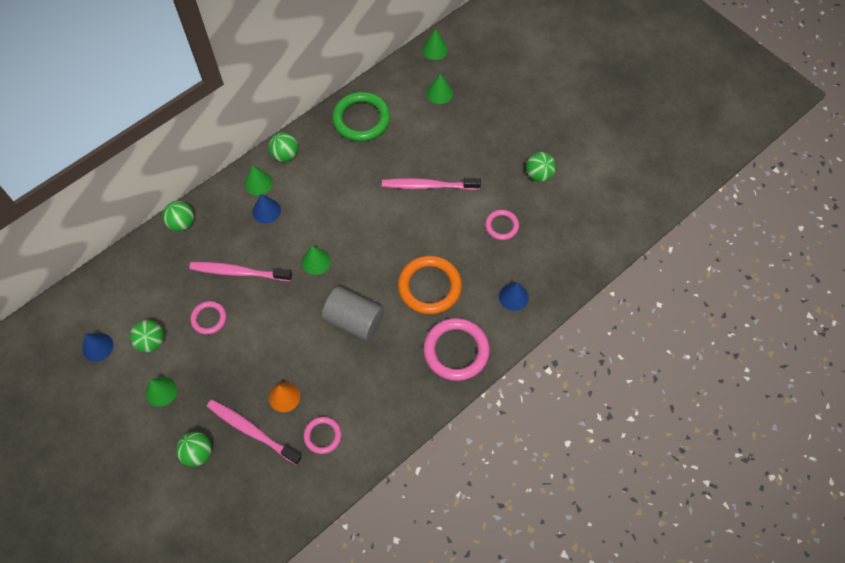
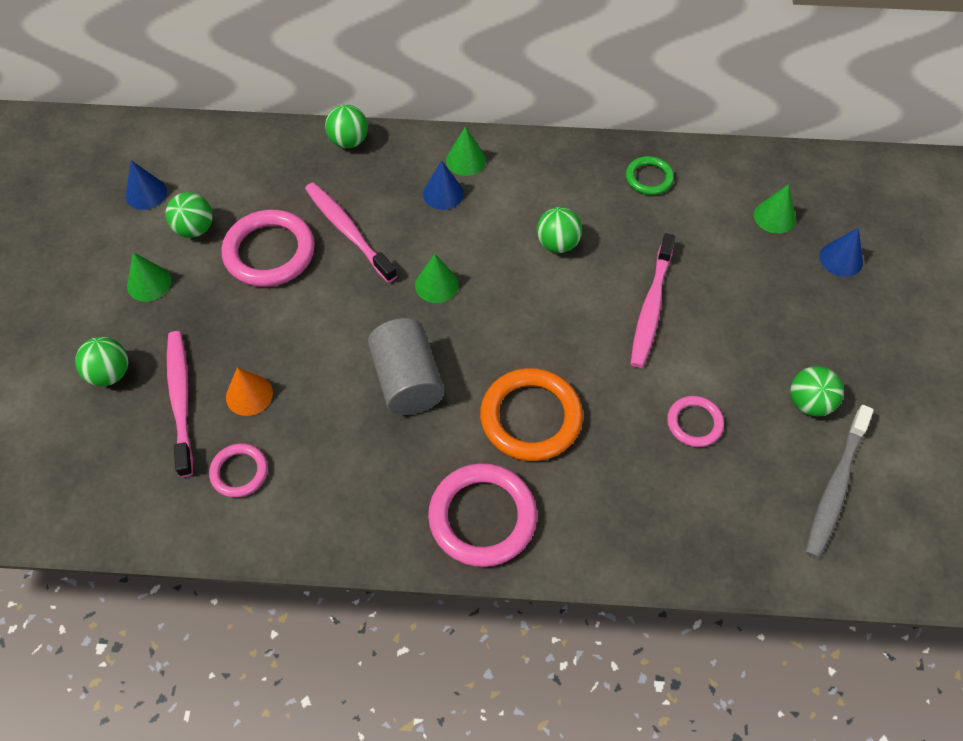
camera: 45 degrees right, 5 degrees down
pink ring [190,301,226,334] -> pink ring [221,210,315,287], size x1.82
green ball [269,132,298,162] -> green ball moved to [537,207,582,253]
green ring [332,92,390,141] -> green ring [626,156,674,195], size x0.55
pink toothbrush [382,178,481,190] -> pink toothbrush turned 120 degrees counterclockwise [631,233,675,368]
green cone [422,29,448,60] -> none
blue cone [499,282,529,311] -> blue cone moved to [819,228,863,277]
none -> grey toothbrush [805,405,874,559]

